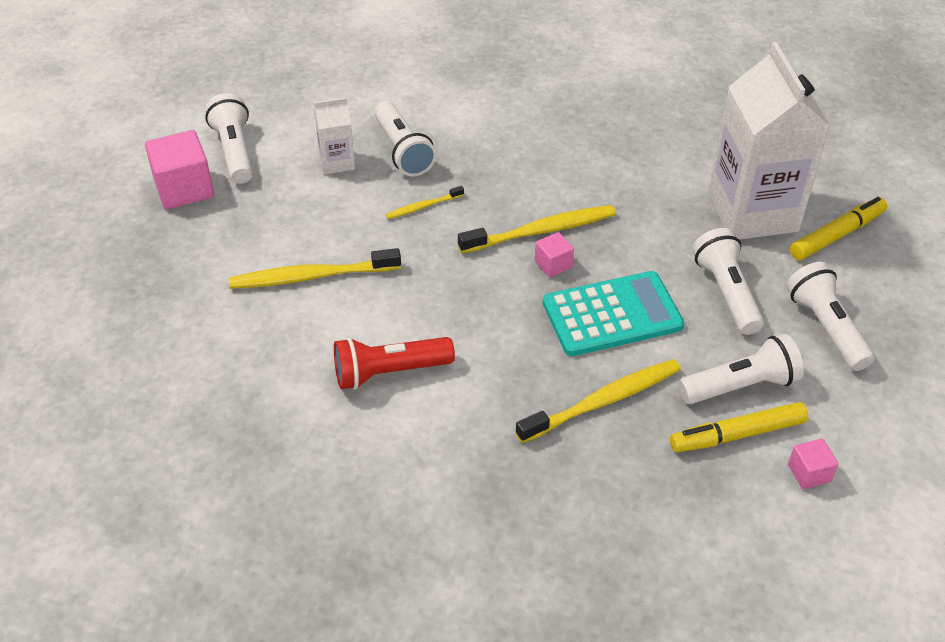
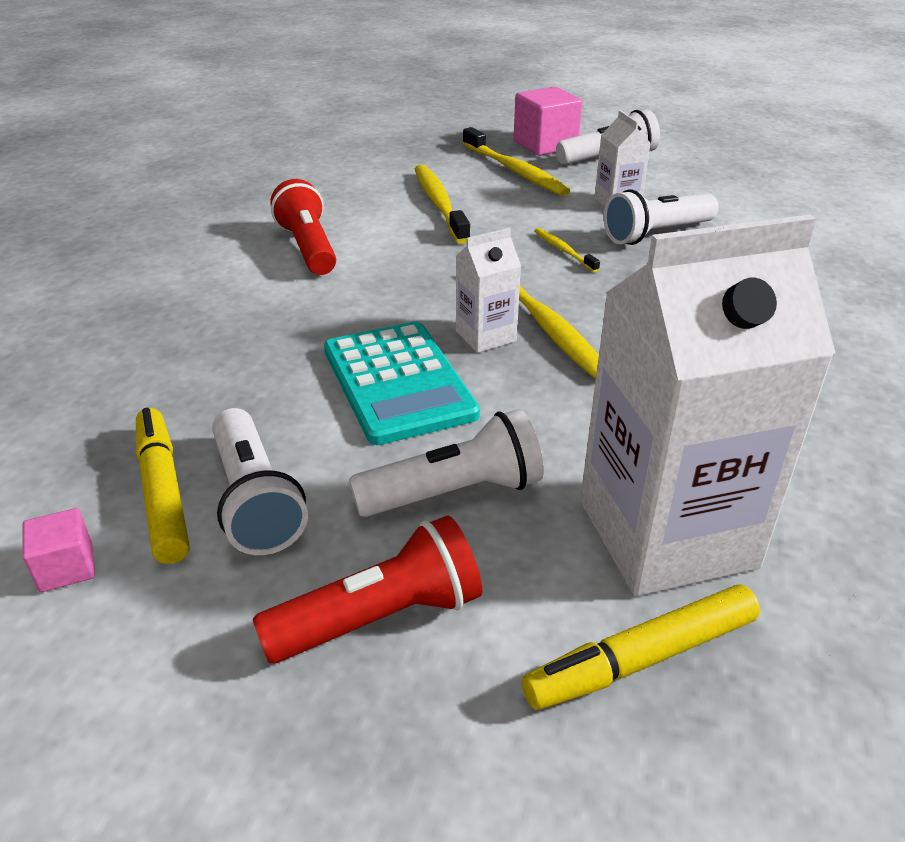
camera: 85 degrees right, 10 degrees down
yellow toothbrush [516,359,681,443] -> yellow toothbrush moved to [463,127,570,196]
pink cube [535,232,574,277] -> white carton [456,228,521,353]
white flashlight [786,262,875,371] -> red flashlight [253,515,482,663]
yellow marker [790,197,887,260] -> yellow marker turned 105 degrees clockwise [522,584,760,710]

